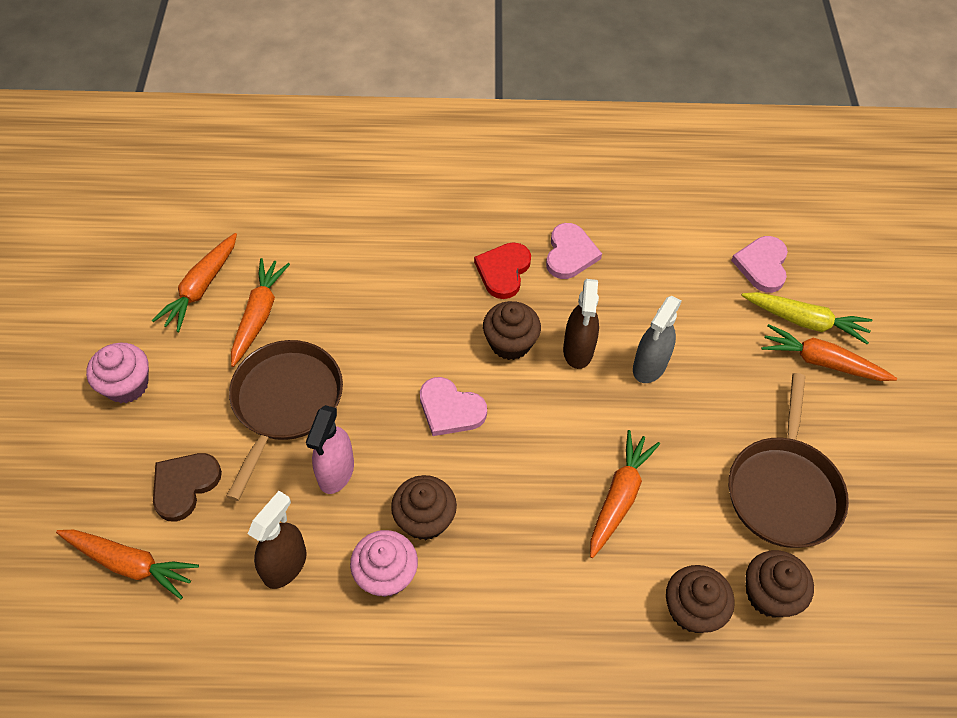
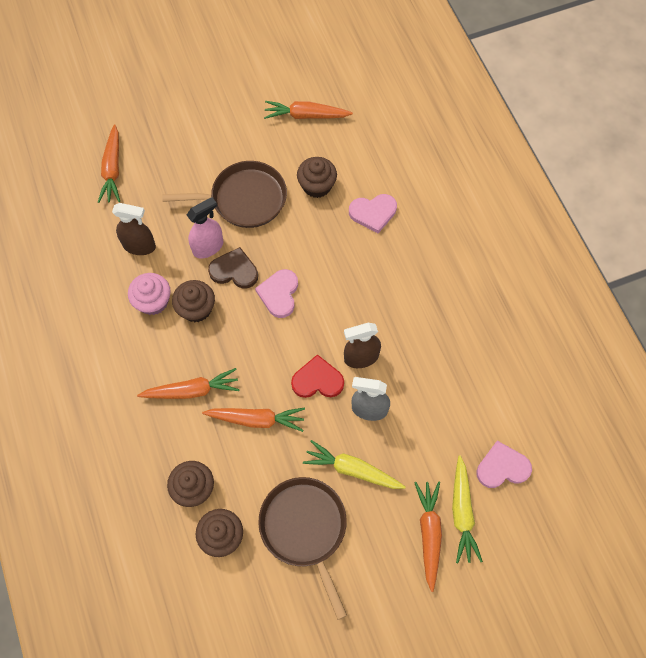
camera: 70 degrees right, 10 degrees up
pink cupcake [86,343,149,403] -> none
brown heart [153,453,222,522] -> brown heart moved to [208,247,258,288]
orange carrot [231,258,290,367] -> orange carrot moved to [137,368,240,399]
pink spray bottle [306,405,354,494] -> pink spray bottle turned 150 degrees clockwise [187,197,223,258]
red heart [474,242,531,299] -> red heart moved to [291,354,344,398]
brown cupcake [483,301,541,360] -> brown cupcake moved to [297,157,337,198]
pink heart [546,223,602,279] -> pink heart moved to [349,194,397,233]
brown pan [729,373,849,548] -> brown pan turned 75 degrees clockwise [258,477,347,620]
none -> yellow carrot [303,440,406,489]

